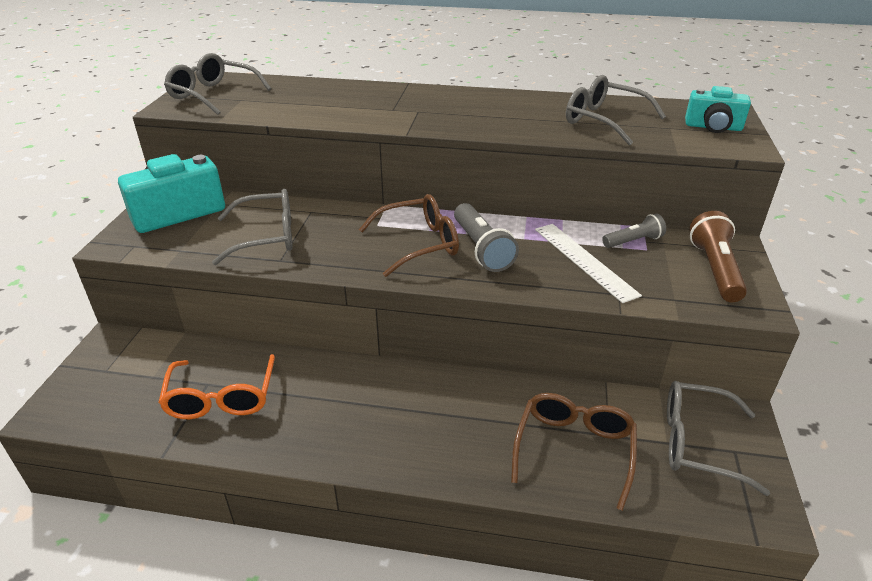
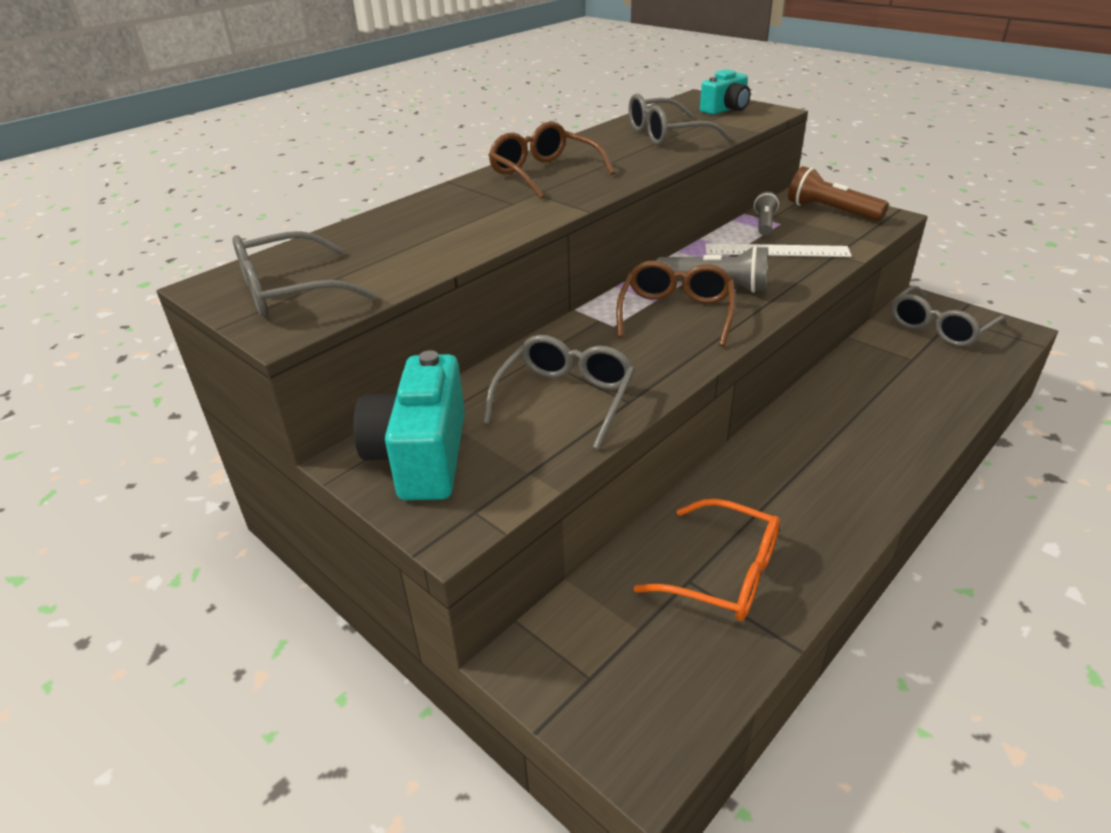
camera: 55 degrees left, 0 degrees up
brown glasses [511,393,637,511] -> brown glasses moved to [489,122,615,199]

